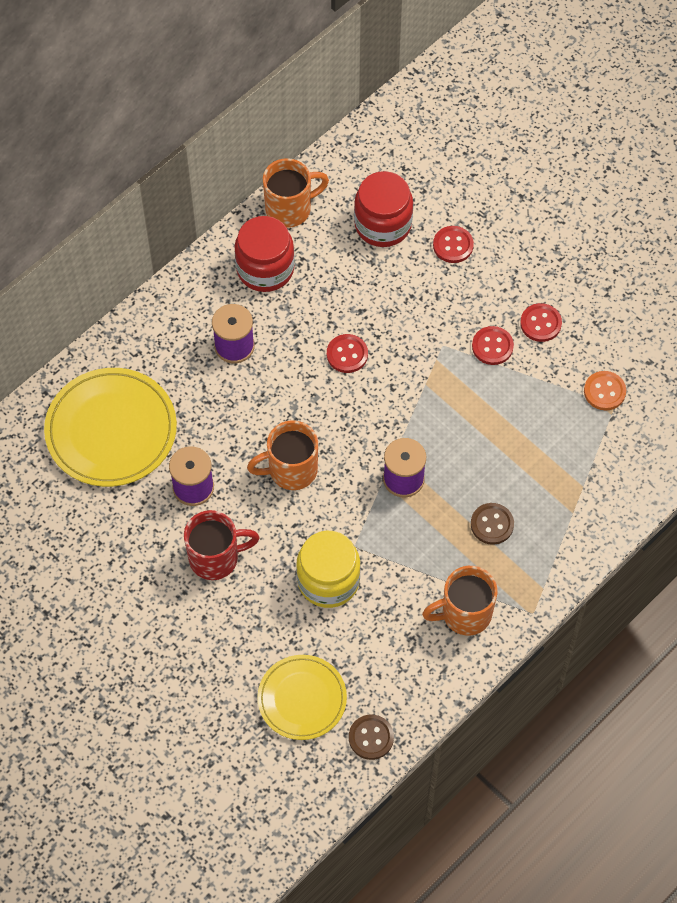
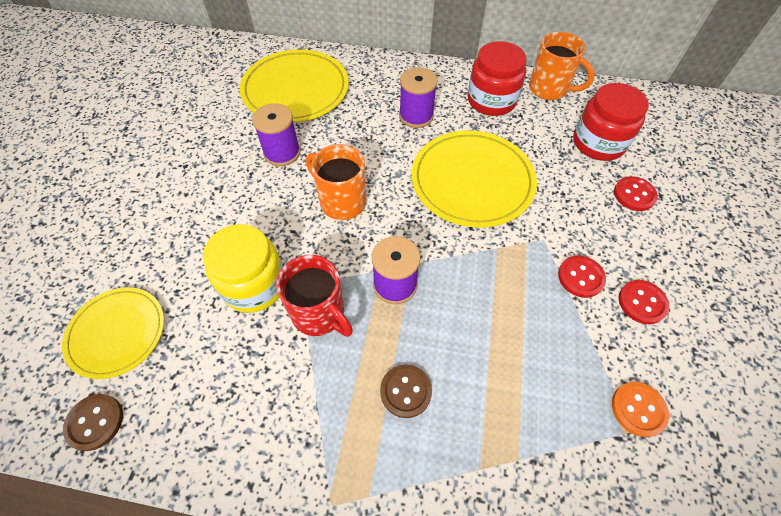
camera: 55 degrees right, 5 degrees down
red mug [184,510,259,580] -> red mug moved to [276,255,353,337]
red button [327,334,368,373] -> yellow plate [412,130,537,228]
orange mug [422,566,497,636] -> none

